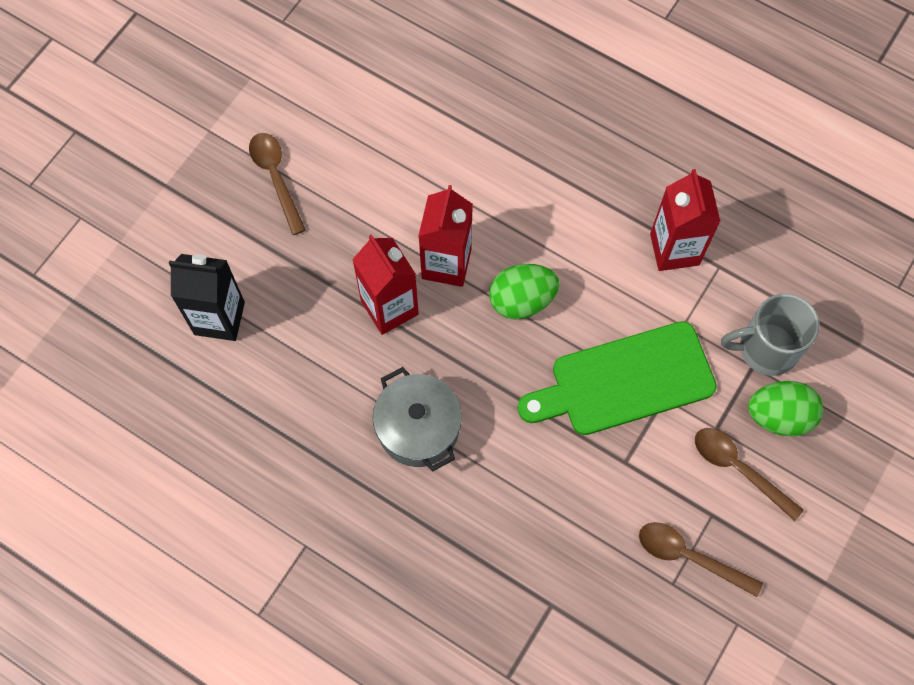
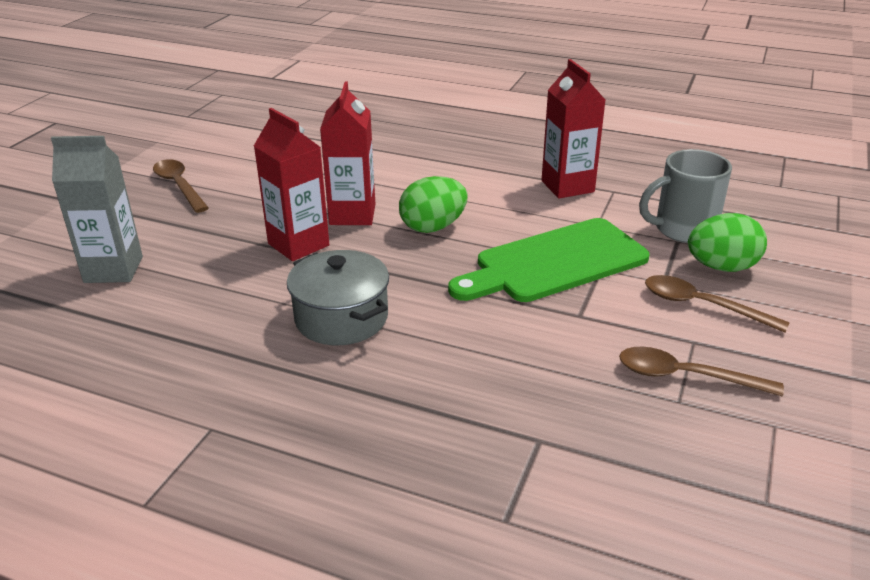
camera: 10 degrees left, 35 degrees down
black carton [169,254,245,341] -> grey carton [51,136,143,283]

